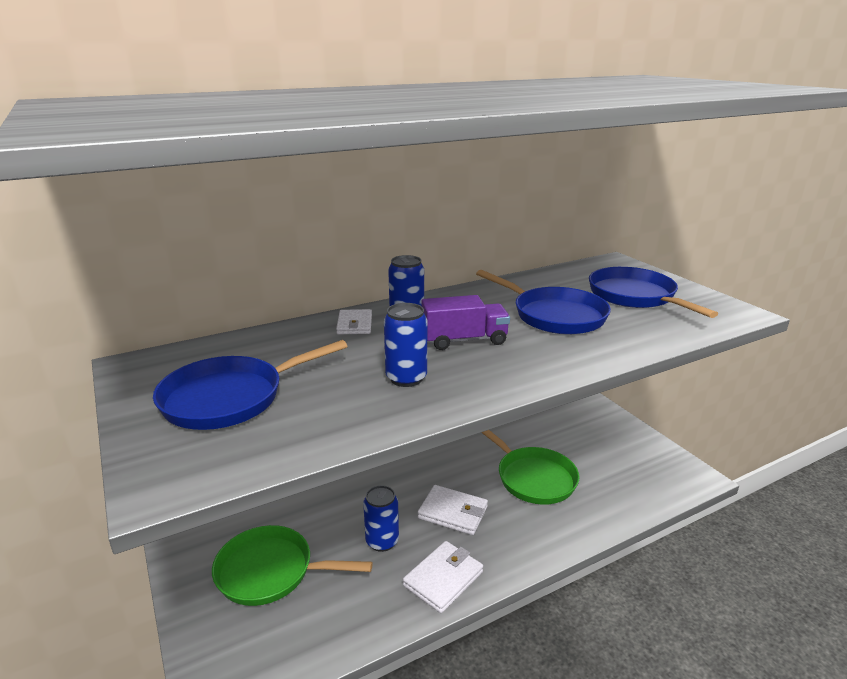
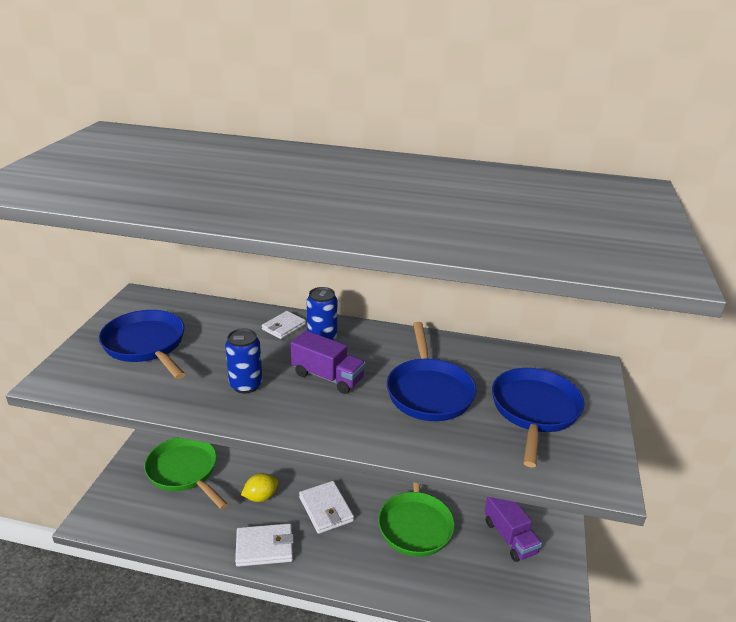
camera: 40 degrees right, 5 degrees up
blue pan [153,340,347,430] -> blue pan turned 45 degrees clockwise [99,310,186,379]
blue can [363,485,399,552] -> yellow lemon [241,473,278,502]
none -> purple truck [485,497,542,562]

